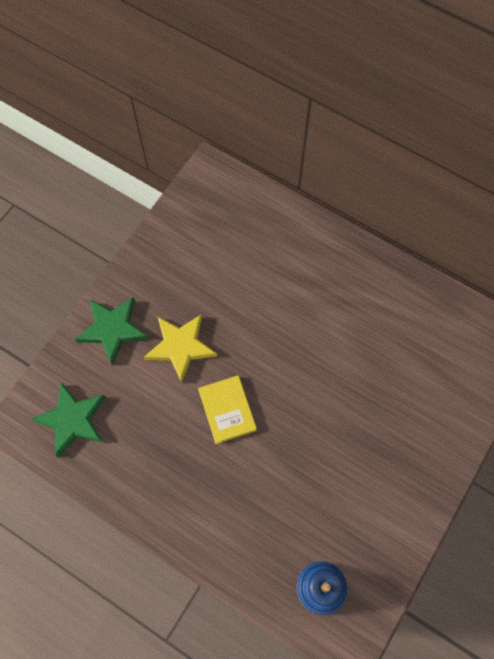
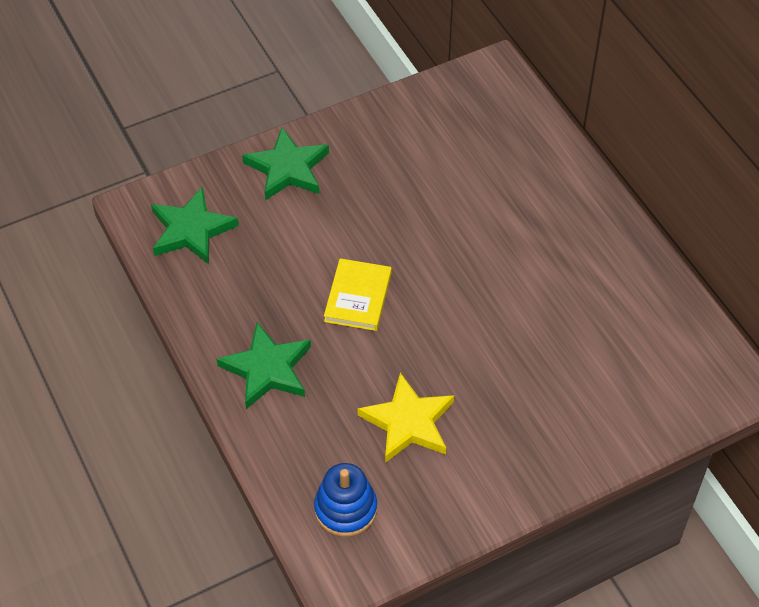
camera: 30 degrees right, 15 degrees down
yellow star [144,314,217,383] -> yellow star moved to [358,373,454,463]
none -> green star [216,322,311,409]

